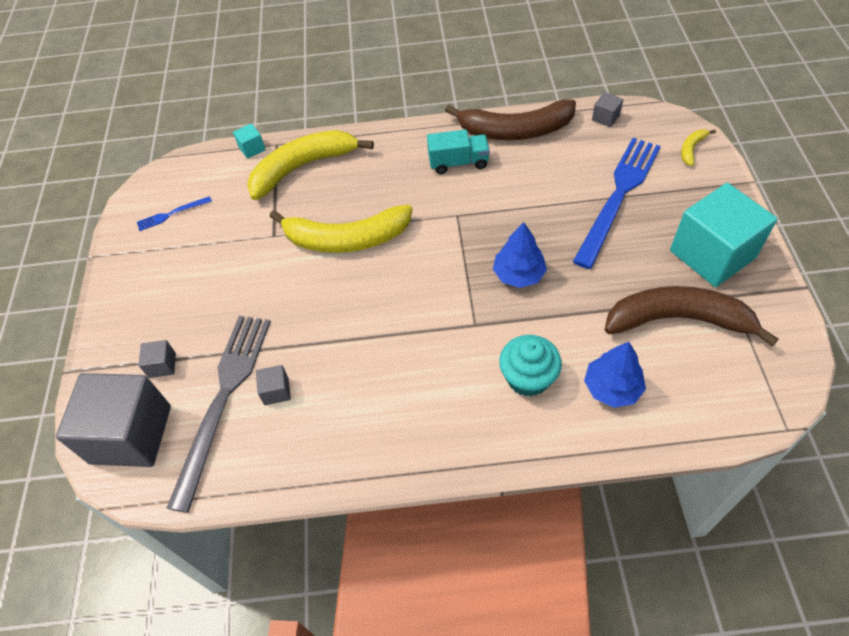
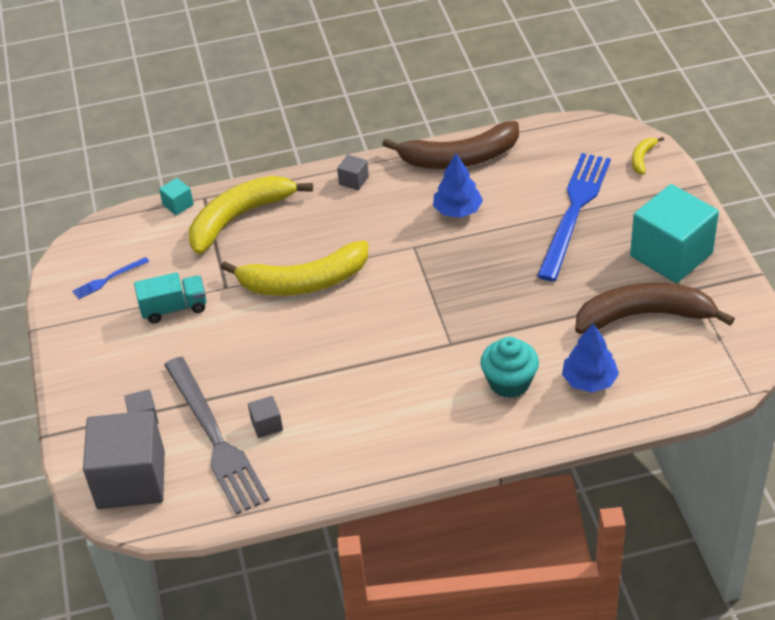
camera: 10 degrees left, 10 degrees down
grey fork [167,316,271,513] -> grey fork turned 150 degrees clockwise [164,357,270,515]
turquoise truck [427,129,490,174] -> turquoise truck moved to [134,272,206,323]
blue tree [493,222,547,288] -> blue tree moved to [433,154,483,218]
grey cube [592,92,623,127] -> grey cube moved to [337,155,369,190]

